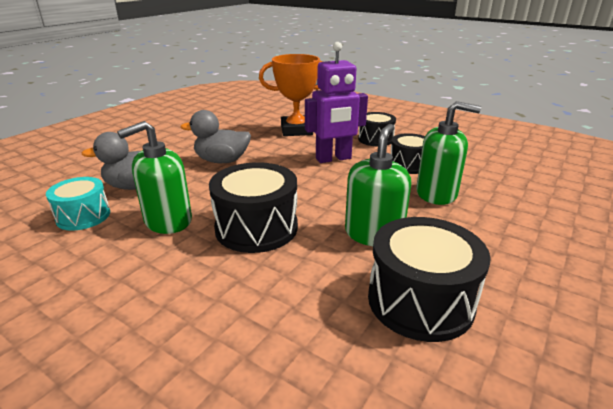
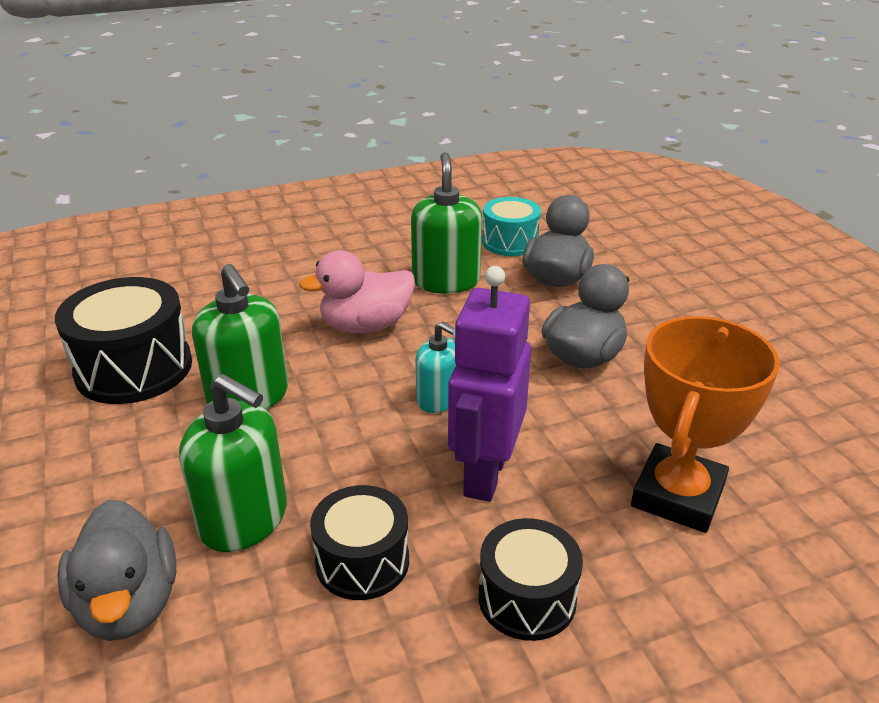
camera: 125 degrees right, 5 degrees up
black drum [209,162,298,253] -> pink duck [299,250,415,333]
green soap dispenser [416,101,481,205] -> green soap dispenser turned 105 degrees counterclockwise [179,374,287,552]
none -> grey duck [57,500,176,641]
none -> turquoise soap dispenser [415,322,456,413]

